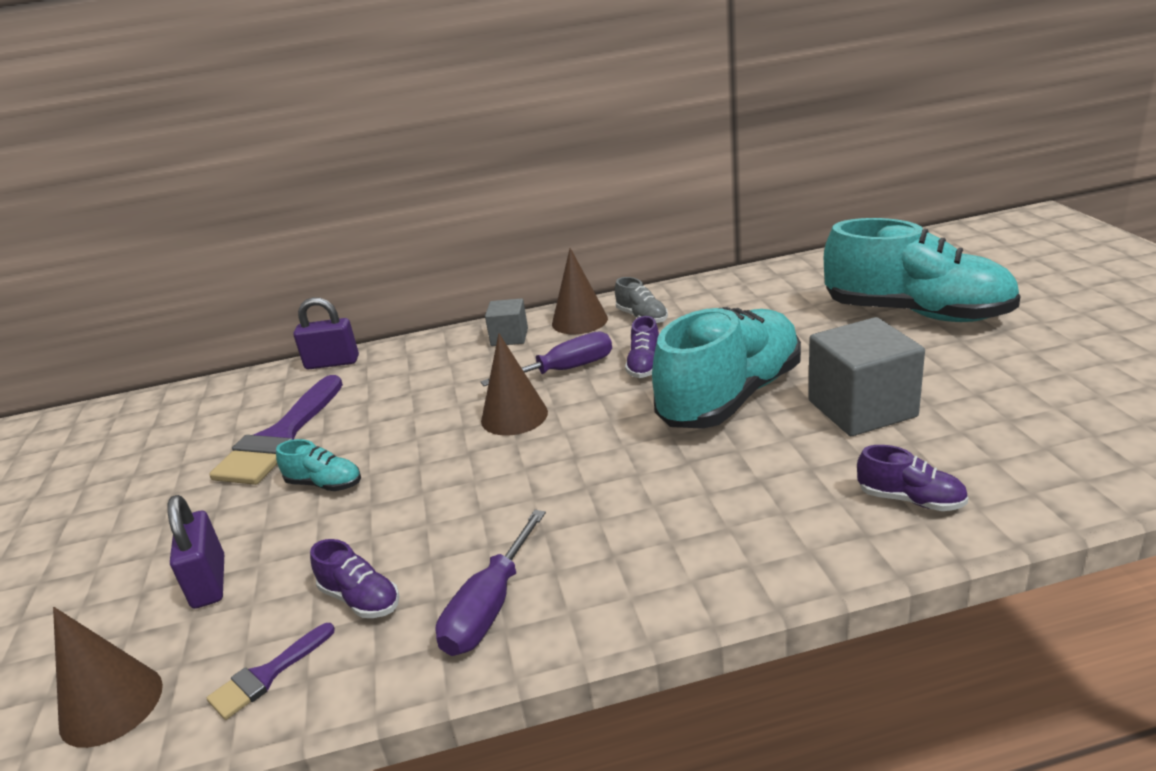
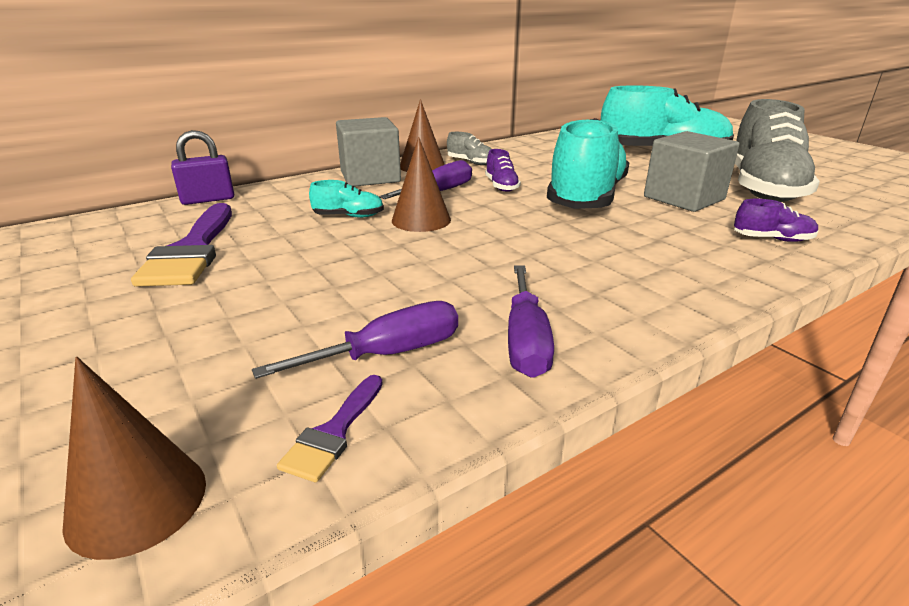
camera: 25 degrees left, 0 degrees up
purple padlock [168,495,224,609] -> none
turquoise shoe [276,439,361,491] -> turquoise shoe moved to [309,180,384,218]
purple shoe [310,539,400,618] -> purple screwdriver [252,301,458,379]
grey cube [485,298,528,346] -> grey cube [336,117,401,186], size x1.79
none -> grey shoe [735,99,820,202]

